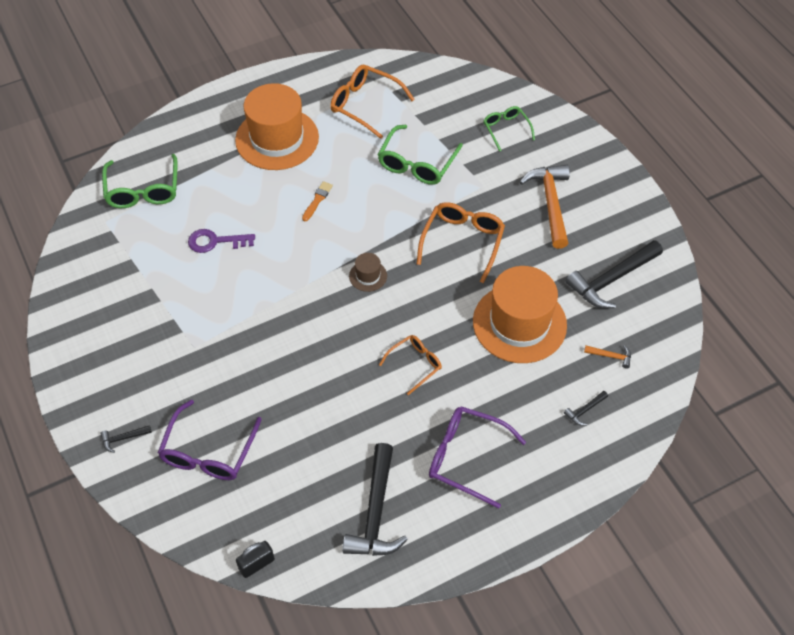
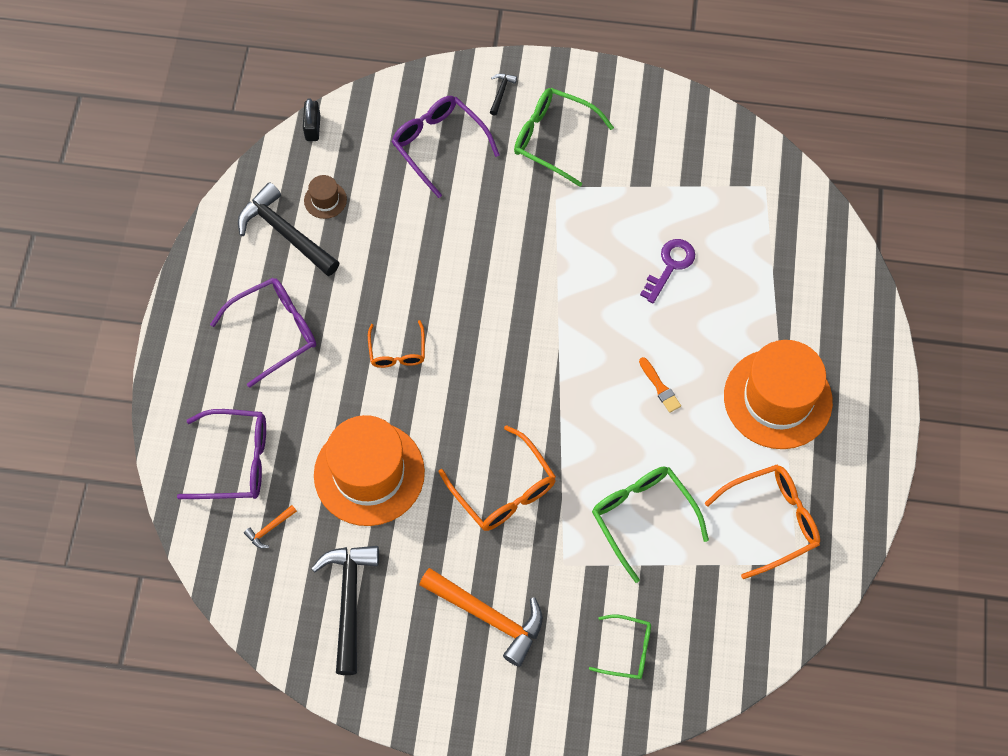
camera: 125 degrees right, 10 degrees up
green glasses [102,154,178,208] -> green glasses moved to [514,88,614,187]
brown hat [349,253,387,292] -> brown hat moved to [304,175,347,219]
black hammer [564,391,608,426] -> purple glasses [177,409,266,499]

